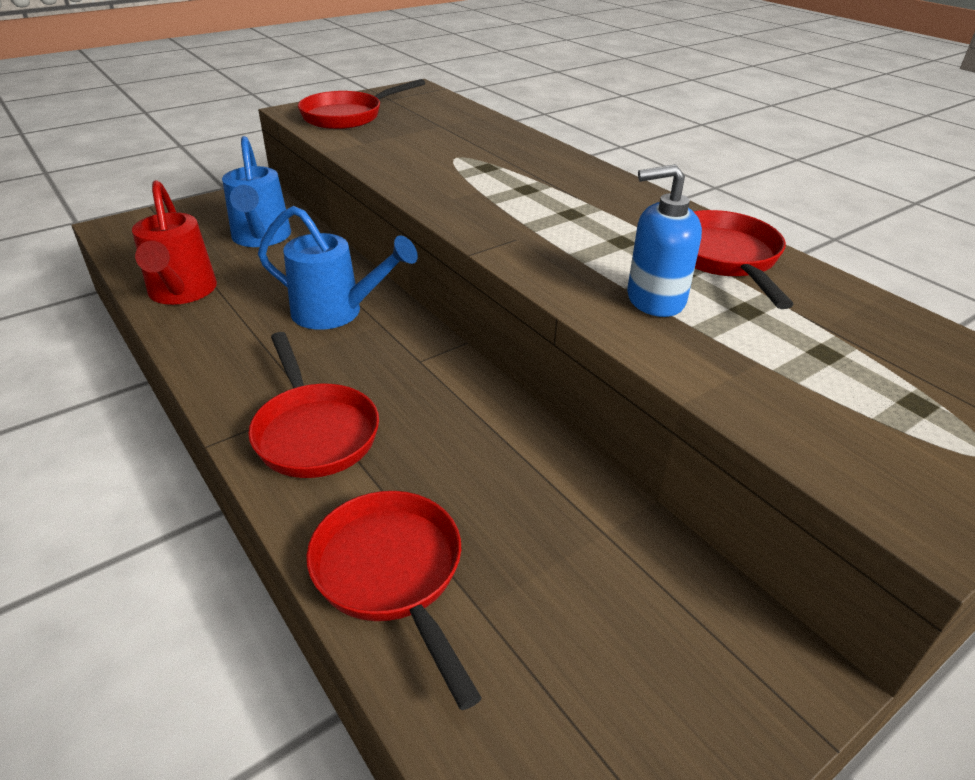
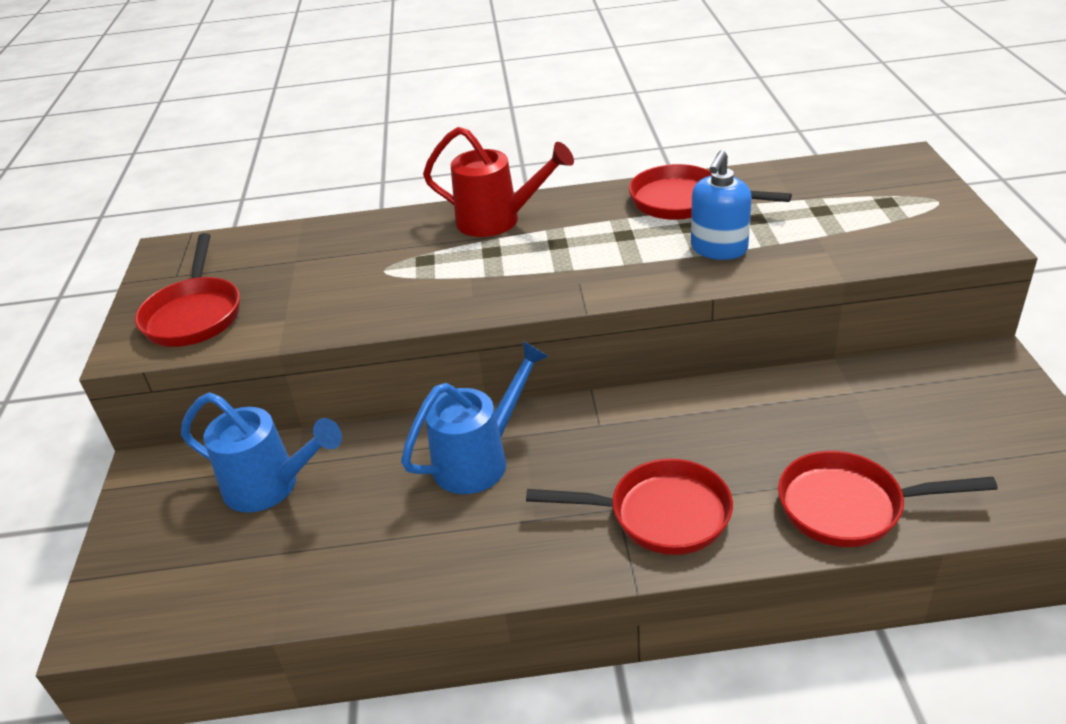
camera: 55 degrees left, 0 degrees up
red watering can [132,180,217,305] -> red watering can moved to [423,127,574,237]

